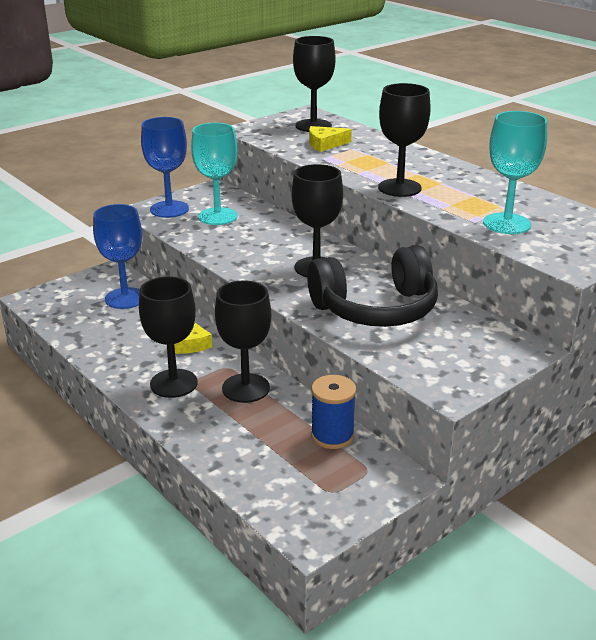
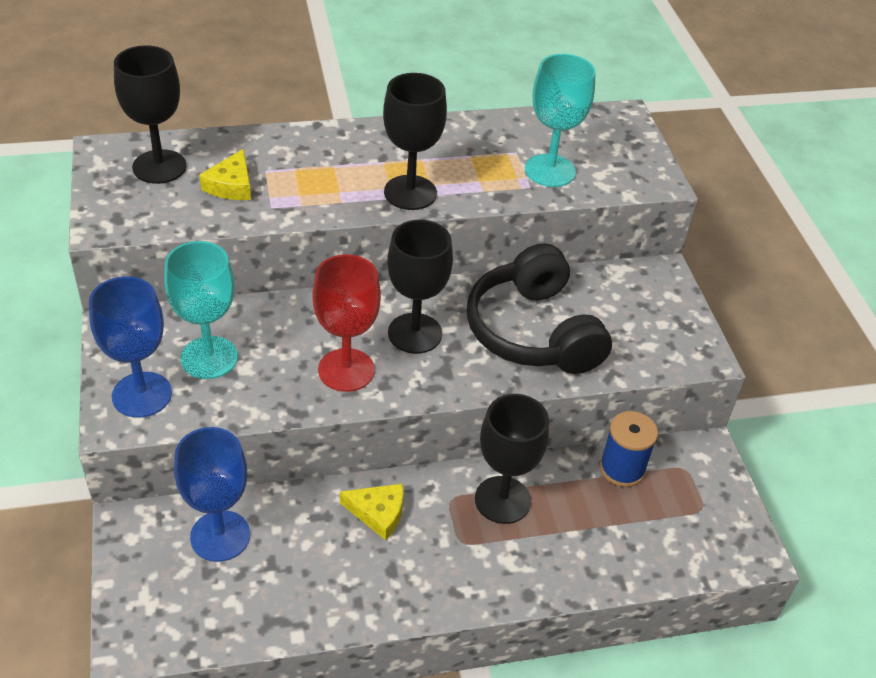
camera: 65 degrees left, 15 degrees up
black goblet [139,276,198,398] -> none
black headphones [307,245,438,327] -> black headphones turned 150 degrees clockwise [467,243,612,374]
none -> red goblet [312,254,381,392]

